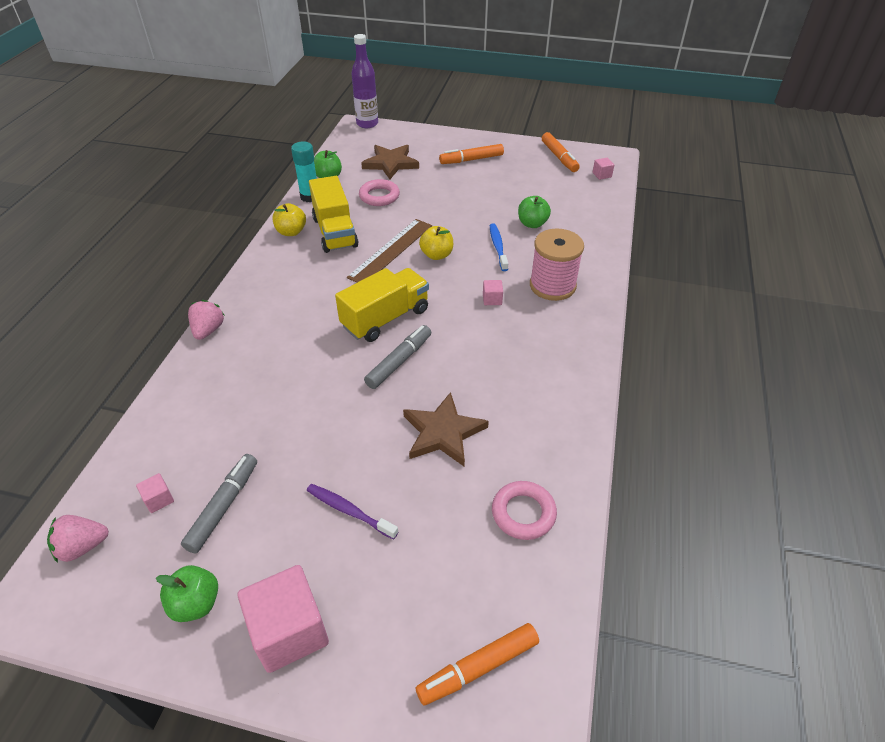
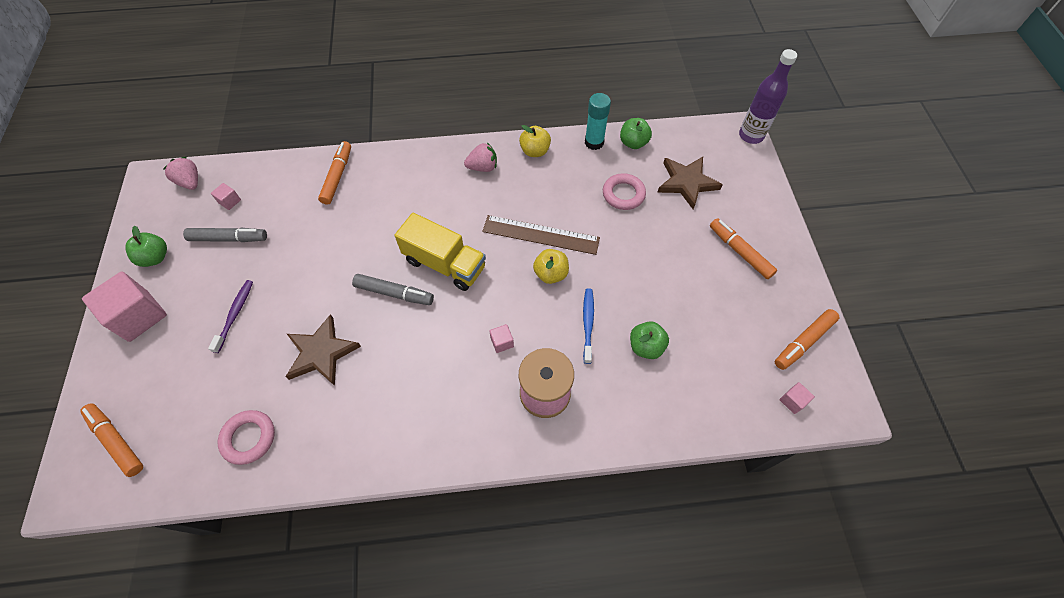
camera: 70 degrees right, 15 degrees up
pink strawberry [188,300,224,340] -> pink strawberry moved to [464,142,497,172]
yellow truck [309,176,358,253] -> none
blue toothbrush [490,223,508,271] -> blue toothbrush turned 60 degrees counterclockwise [583,288,594,364]
none -> orange marker [318,141,351,205]

